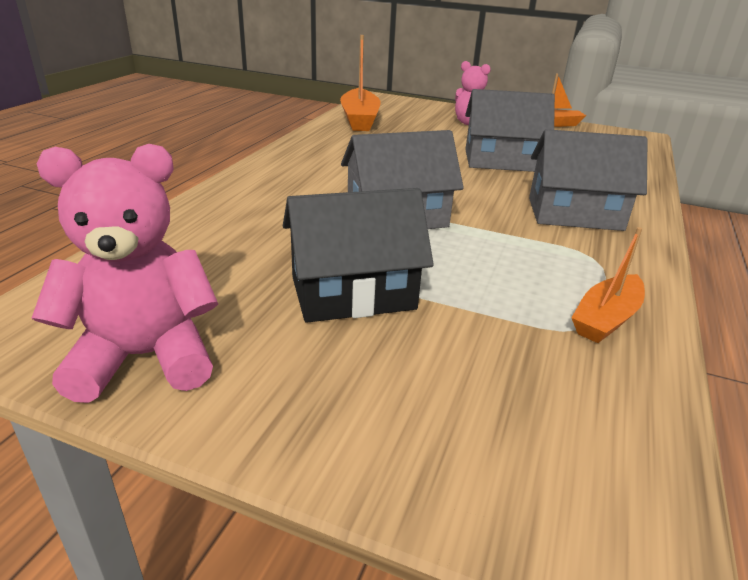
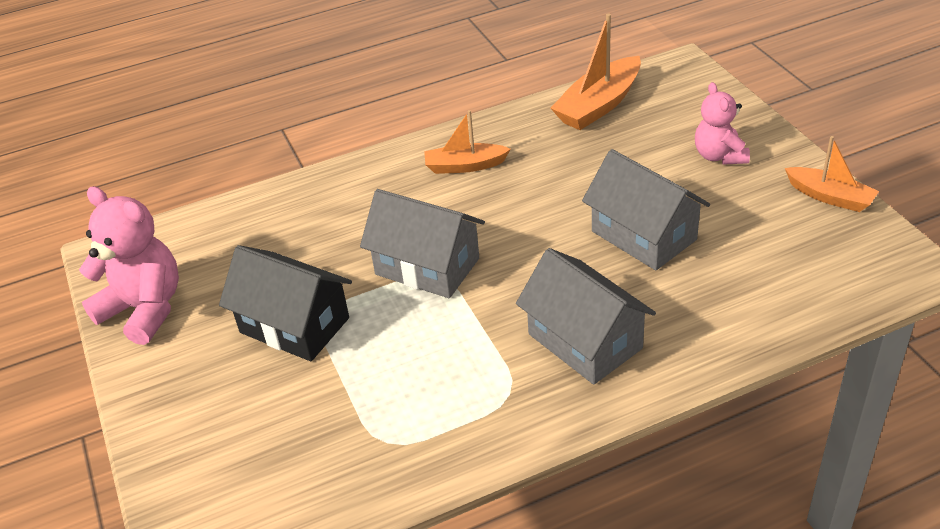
camera: 50 degrees right, 10 degrees up
orange boat [571,227,645,343] -> orange boat moved to [424,110,511,174]

